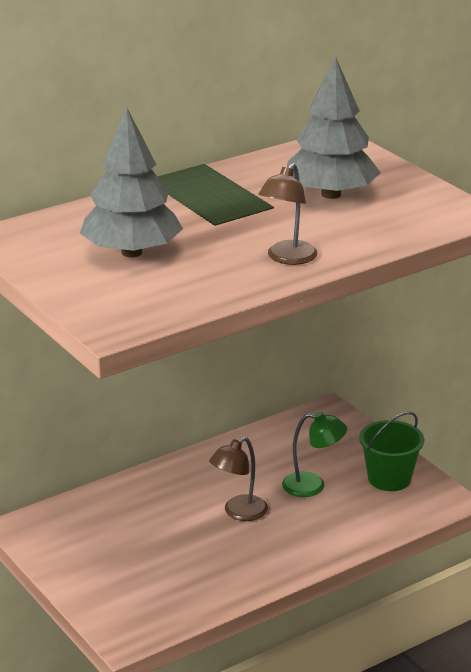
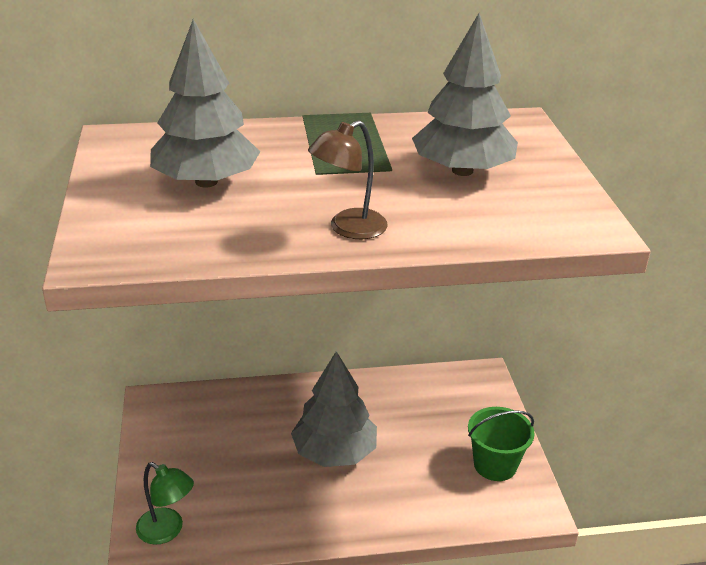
camera: 25 degrees right, 5 degrees up
brown lamp [209,437,268,521] -> grey tree [291,351,377,467]
green lamp [282,412,347,497] -> green lamp moved to [136,462,194,545]

